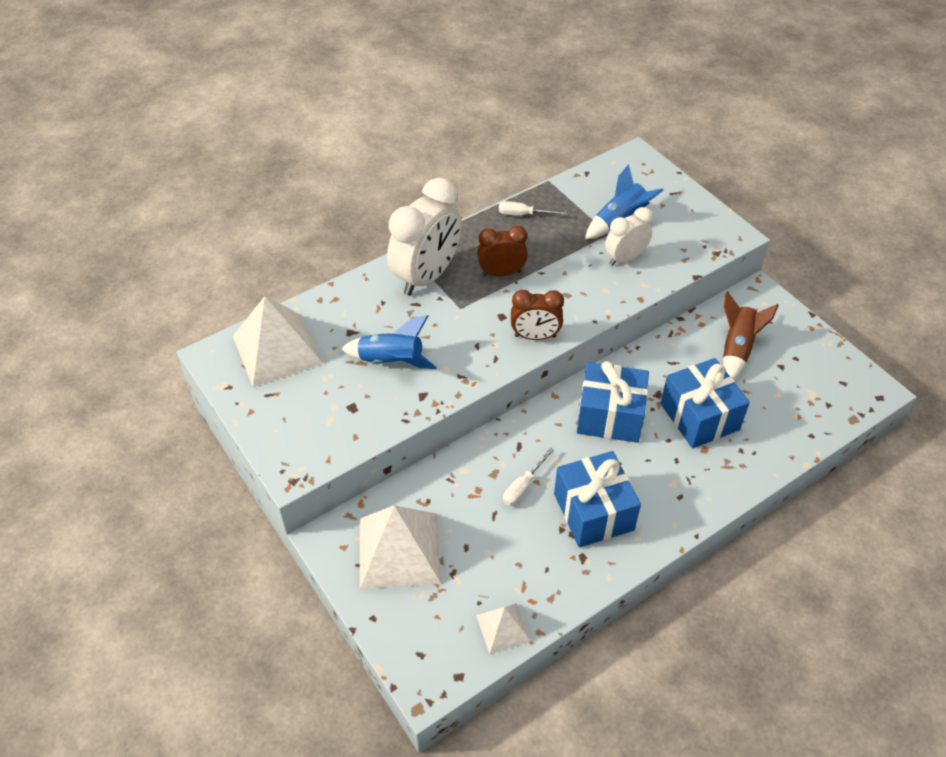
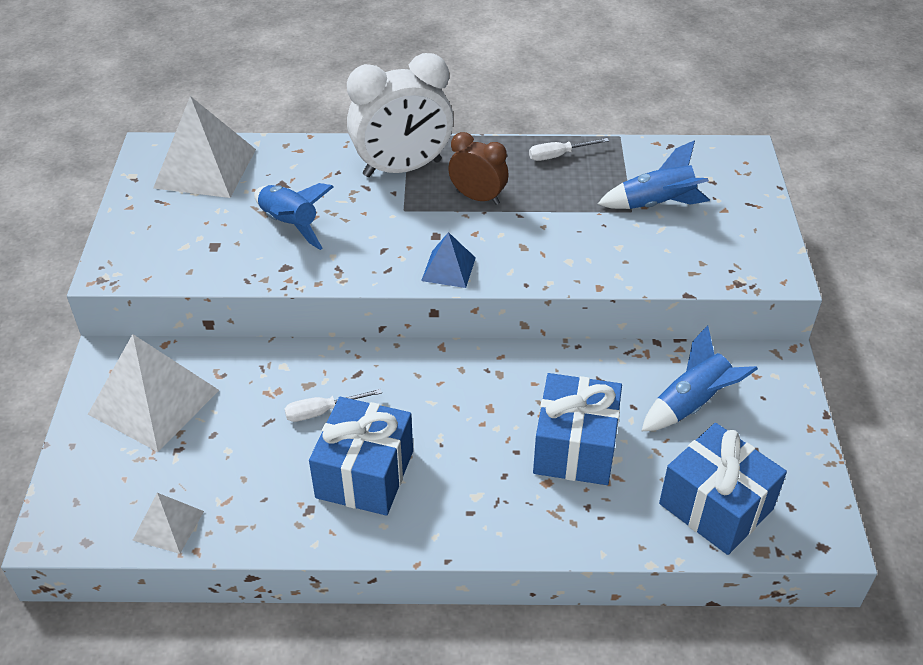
camera: 35 degrees right, 5 degrees down
white screwdriver [499,201,567,216] -> white screwdriver turned 60 degrees counterclockwise [529,138,609,161]
brown clock [511,290,564,340] -> blue pyramid [421,232,476,288]
blue gift [577,361,649,443] -> blue gift moved to [659,423,787,555]
white clock [605,207,653,266] -> none
brown rocket [723,291,779,379] -> blue rocket [642,326,758,431]

